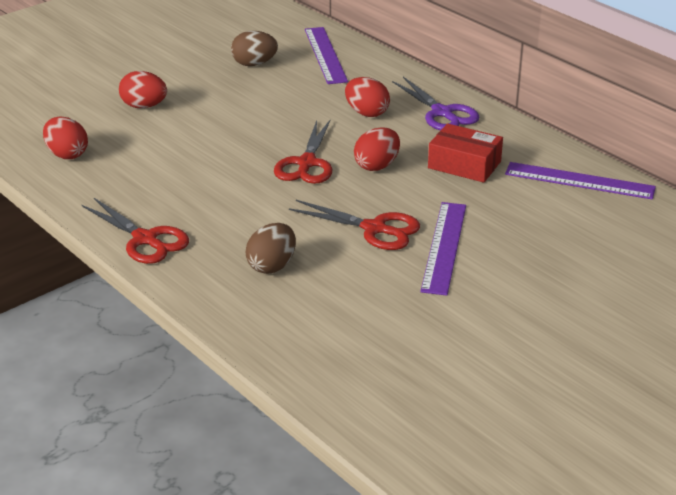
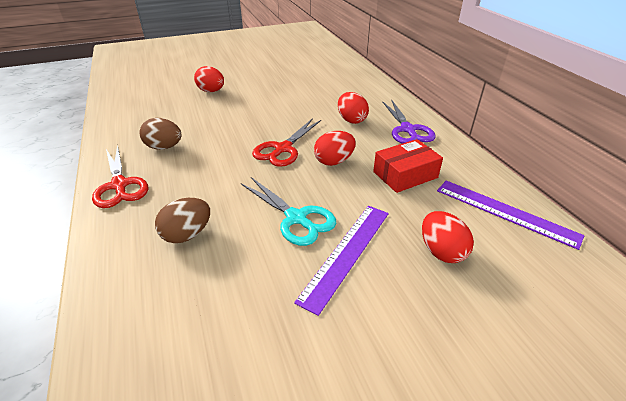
camera: 20 degrees right, 5 degrees up
red egg [43,117,88,159] -> red egg moved to [422,211,474,263]
brown egg [231,31,278,66] -> brown egg moved to [139,118,181,150]
red scissors [289,200,420,250] -> turquoise scissors [241,177,336,246]
purple ruler [305,27,348,84] -> none
red box [428,123,503,183] -> red box turned 75 degrees counterclockwise [373,139,443,193]

